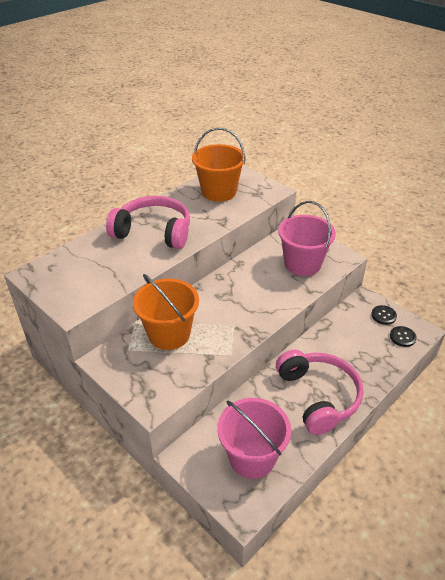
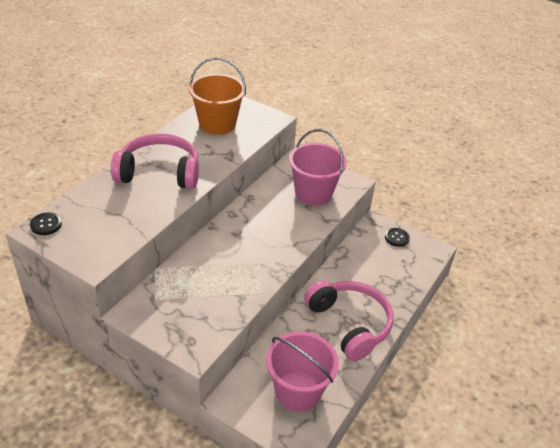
camera: 15 degrees left, 0 degrees up
orange bucket [133,274,199,350] -> none
black button [390,326,417,347] -> black button moved to [30,212,62,235]

